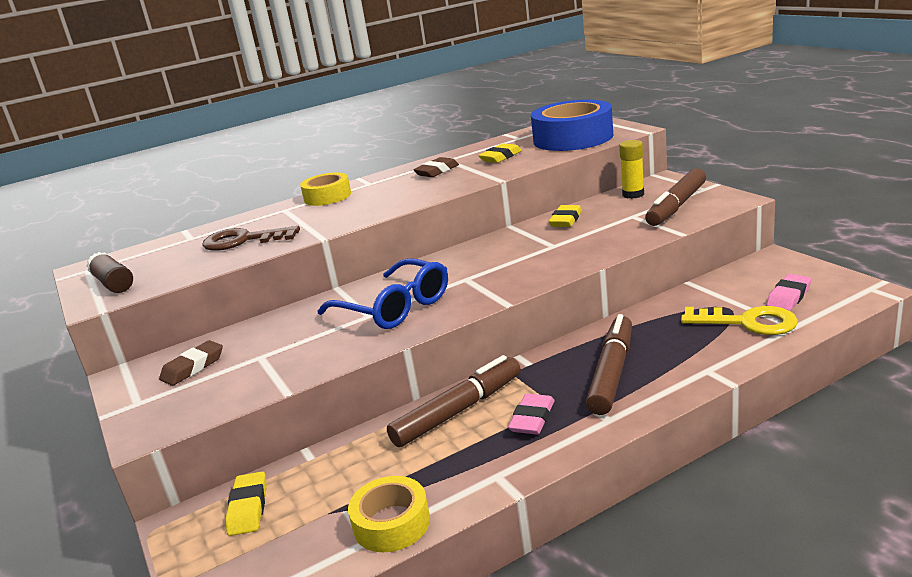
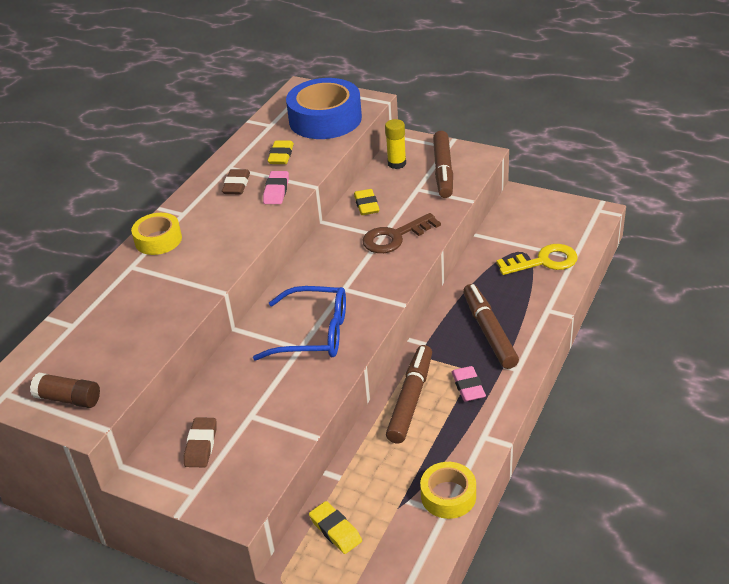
camera: 35 degrees left, 15 degrees up
brown key [202,226,300,251] -> brown key moved to [362,213,441,253]
pink eraser [766,274,812,311] -> pink eraser moved to [263,171,289,204]

